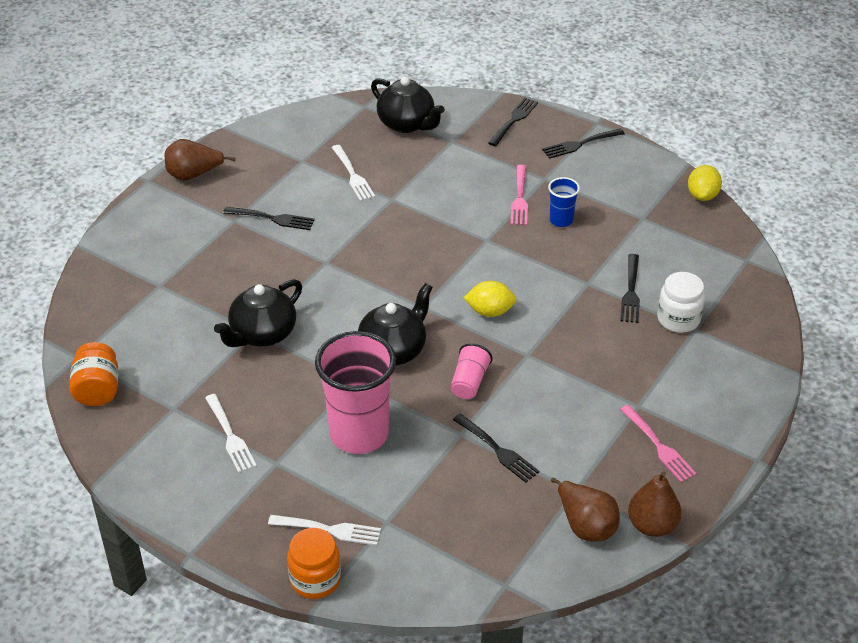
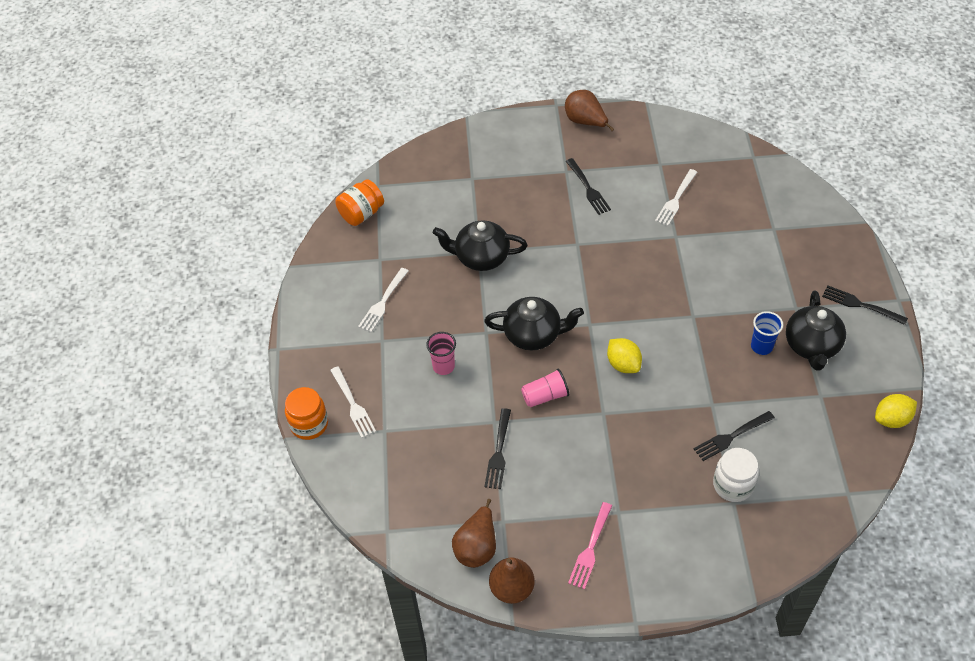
camera: 55 degrees right, 10 degrees up
pink cup [315,331,396,454] -> pink cup [426,332,456,375], size x0.46
black teapot [371,76,445,133] -> black teapot moved to [786,290,846,371]
black fork [488,98,538,146] -> none
pink fork [511,165,528,225] -> none

